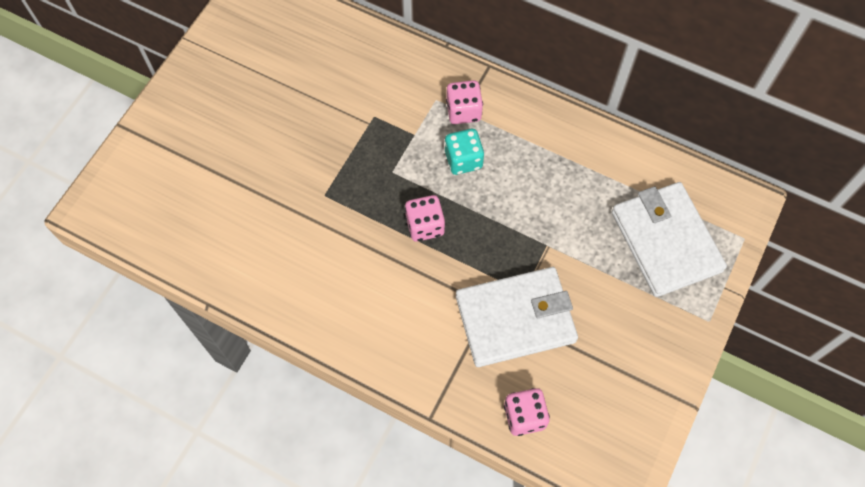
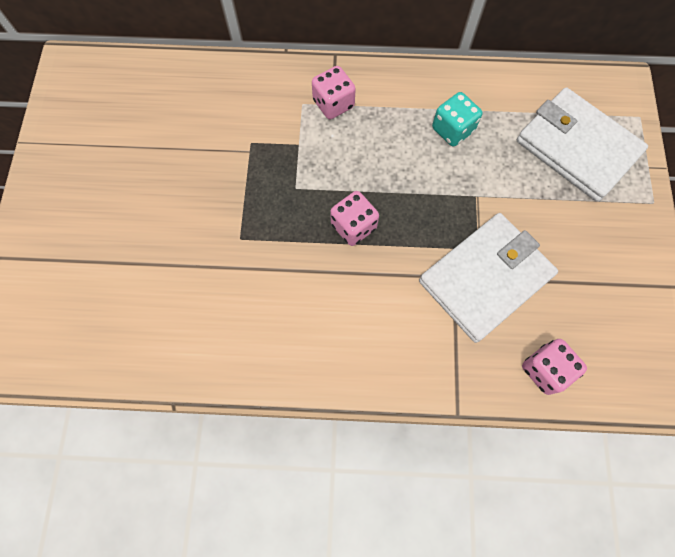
camera: 25 degrees left, 5 degrees up
turquoise dice [445,129,484,175] -> turquoise dice moved to [432,92,483,146]

